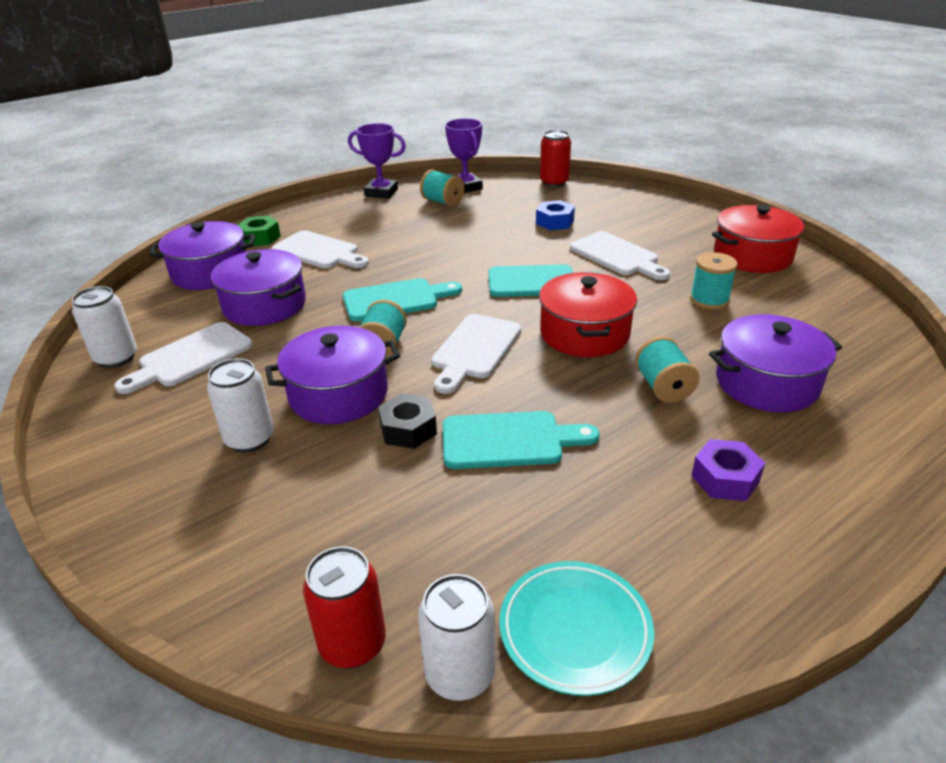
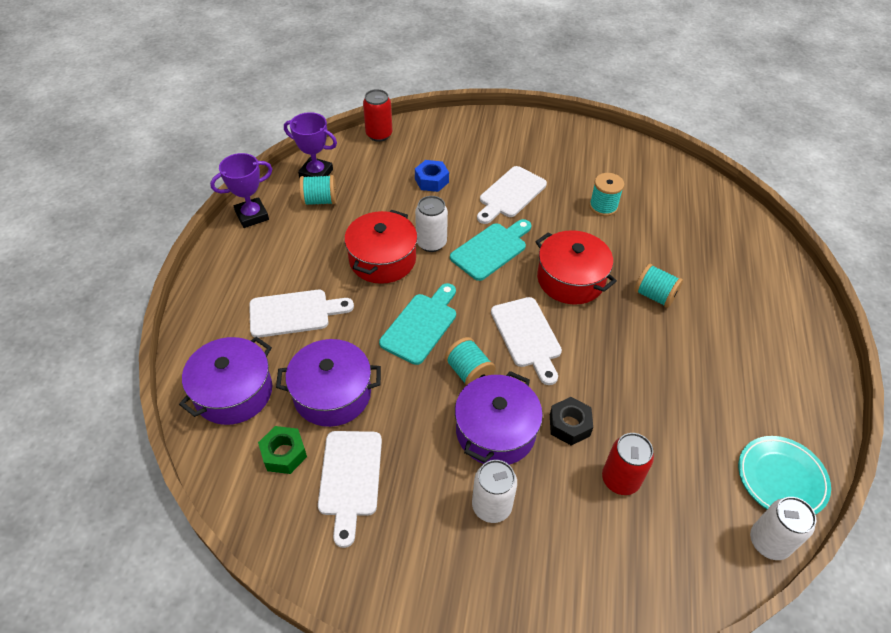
camera: 45 degrees left, 15 degrees up
white can [72,286,137,368] -> white can moved to [415,196,448,252]
green nut [238,215,281,246] -> green nut moved to [258,426,307,474]
red can [303,546,386,668] -> red can moved to [602,433,654,495]
turquoise cutting board [443,411,599,469] -> none
white cutting board [570,231,670,280] -> white cutting board turned 120 degrees clockwise [477,166,547,224]
purple nut [691,439,765,501] -> none
purple pot [709,314,842,412] -> none
red pot [712,205,805,273] -> red pot moved to [344,210,417,284]

